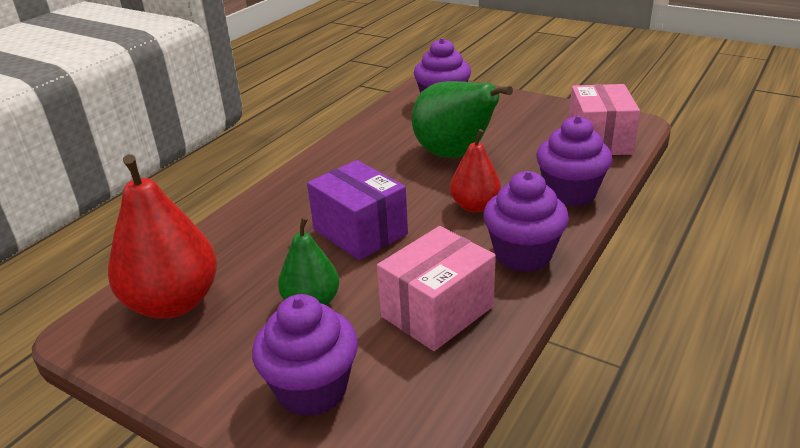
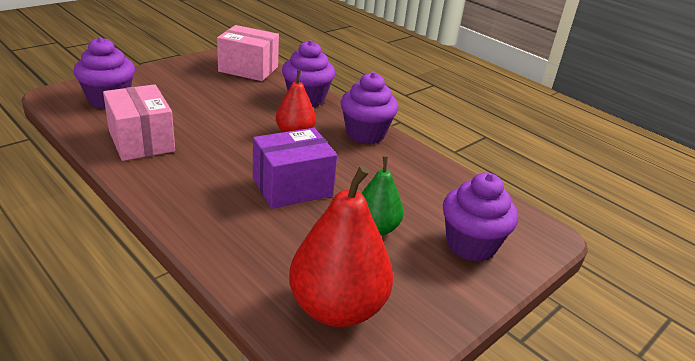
camera: 80 degrees left, 0 degrees up
pink box [377,226,496,351] -> pink box moved to [103,84,175,161]
green pear [412,81,513,158] -> none

